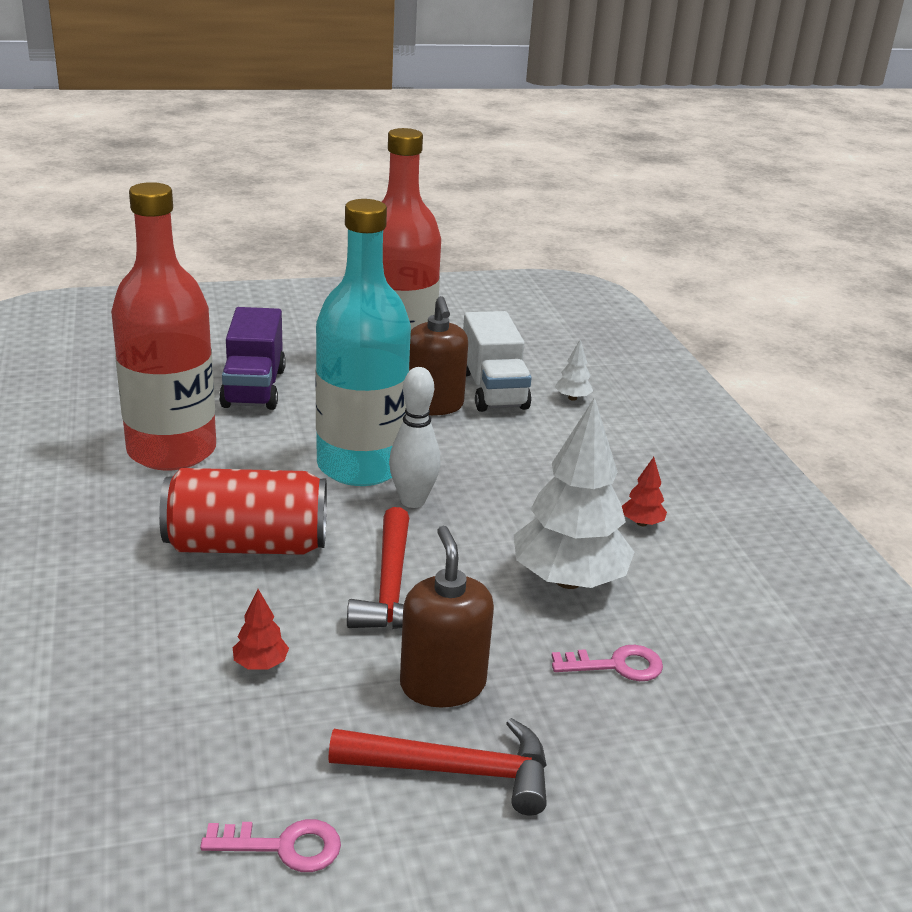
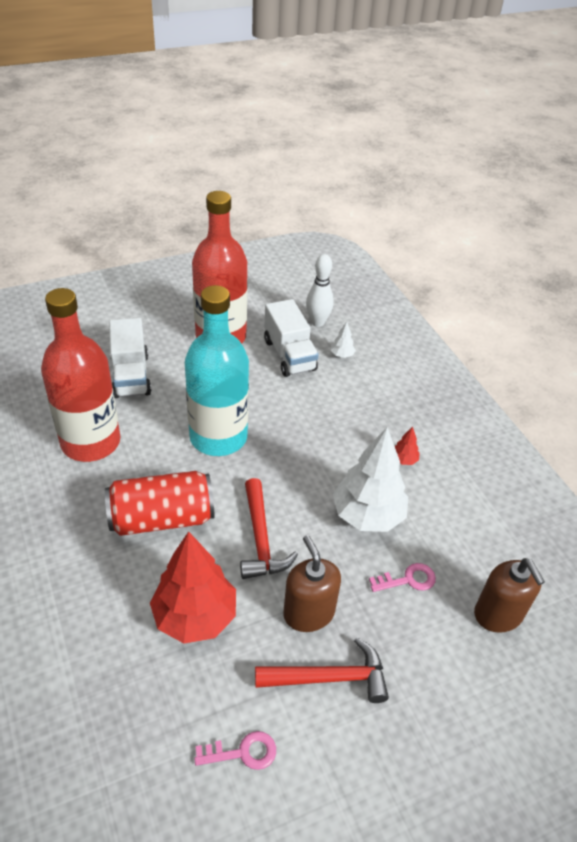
camera: 10 degrees left, 15 degrees up
purple truck [219,307,286,410] -> white truck [109,318,151,398]
red tree [233,589,289,670] -> red tree [150,532,236,643], size x2.44
white bowling pin [389,367,441,508] -> white bowling pin moved to [306,254,334,327]
brown soap dispenser [409,296,468,415] -> brown soap dispenser moved to [474,558,545,633]

